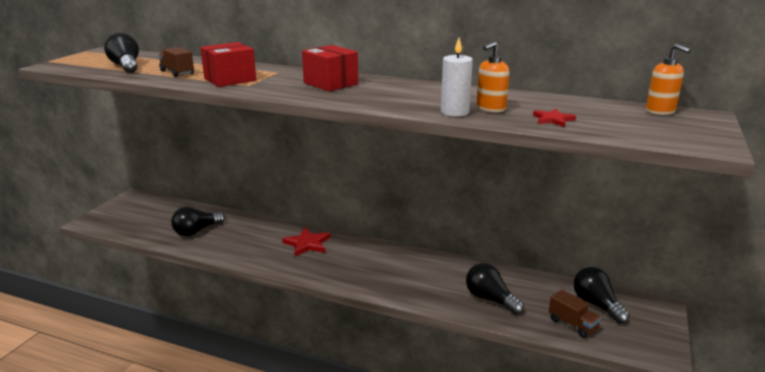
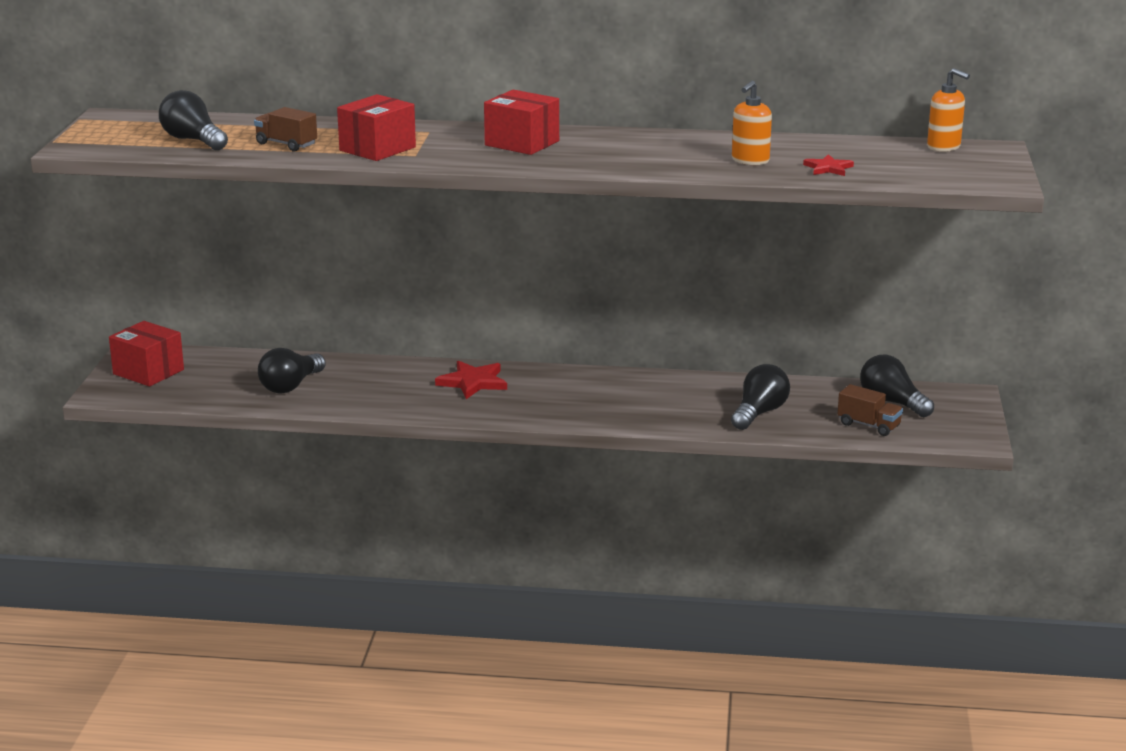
camera: 15 degrees left, 0 degrees up
white candle [441,38,473,117] -> none
black light bulb [466,263,524,315] -> black light bulb turned 90 degrees clockwise [731,364,790,430]
none -> red box [109,321,184,387]

